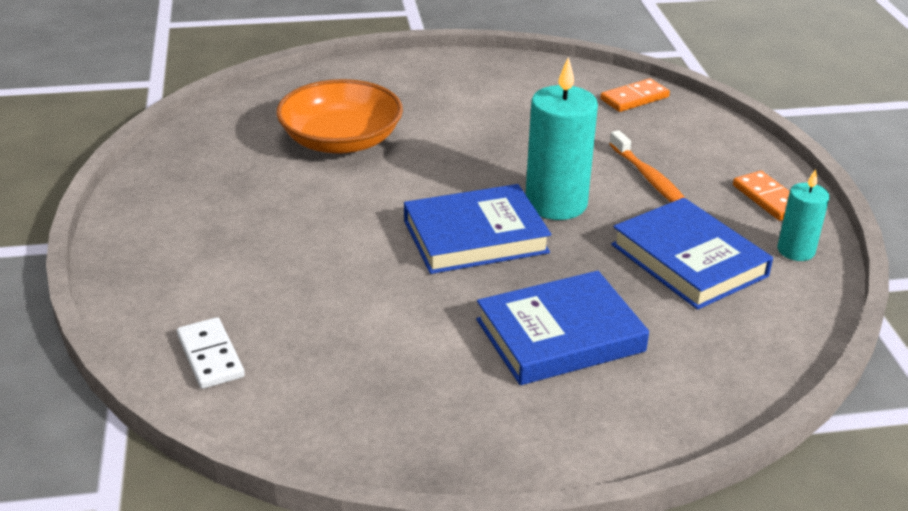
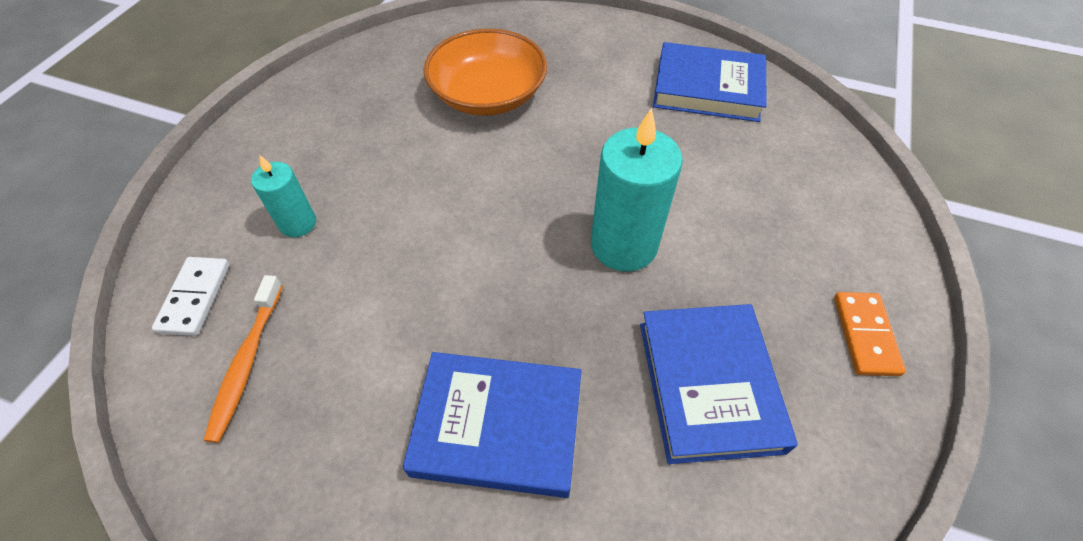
camera: 30 degrees right, 20 degrees up
blue book [404,184,551,274] -> blue book moved to [653,42,767,122]
orange domino [600,78,670,112] -> none
orange toothbrush [609,130,685,202] -> orange toothbrush moved to [203,275,283,443]
turquoise candle [778,169,829,261] -> turquoise candle moved to [251,155,316,237]

